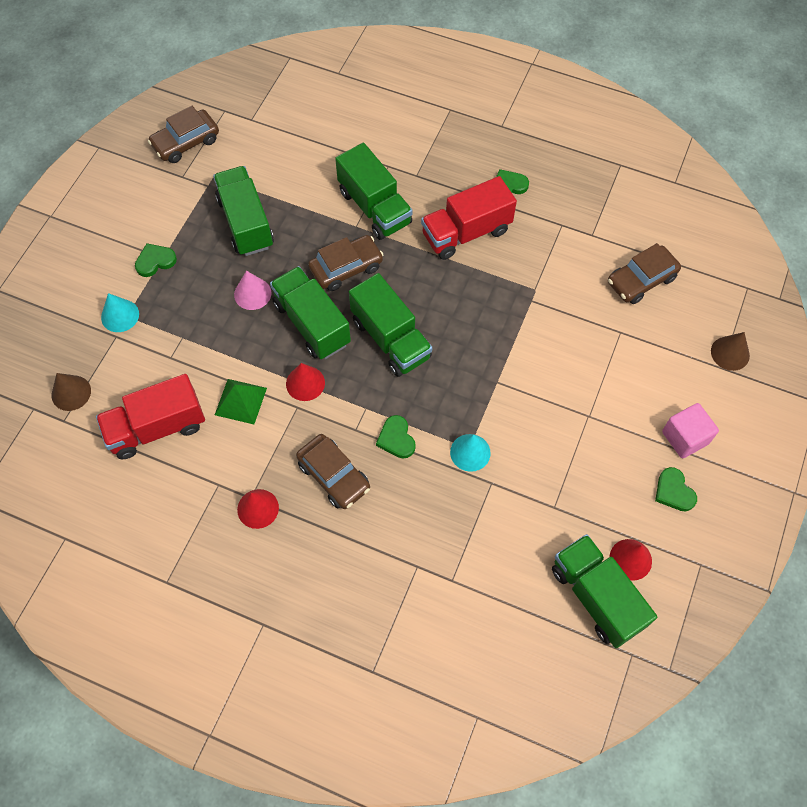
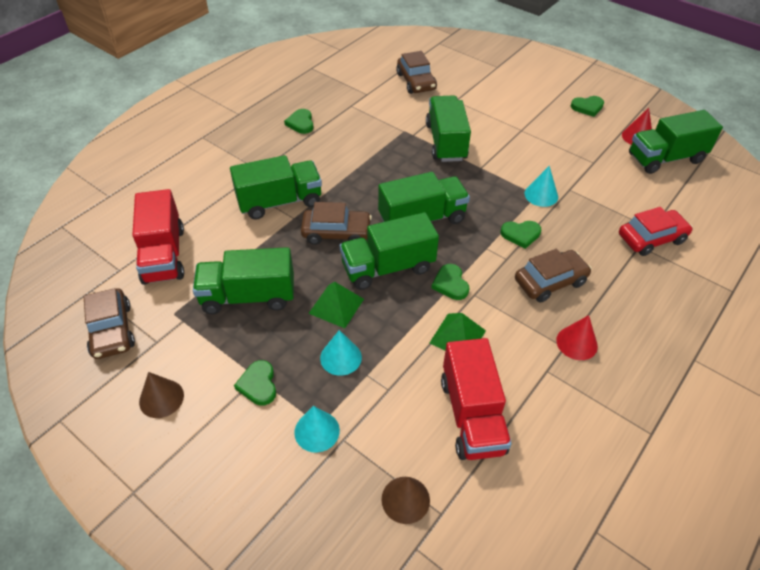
camera: 75 degrees left, 15 degrees down
pink cone [234,271,271,310] -> green pyramid [308,282,364,328]
red cone [286,363,325,401] -> green heart [431,264,469,300]
brown car [308,235,383,291] -> brown car turned 105 degrees clockwise [301,202,372,245]
red truck [421,176,517,260] -> red truck moved to [132,189,184,285]
pink cube [662,403,719,458] -> none
brown cone [711,332,750,371] -> brown cone moved to [139,372,184,418]
none -> turquoise cone [320,330,362,376]
none -> green truck [426,95,471,162]
none -> red car [619,207,693,256]

